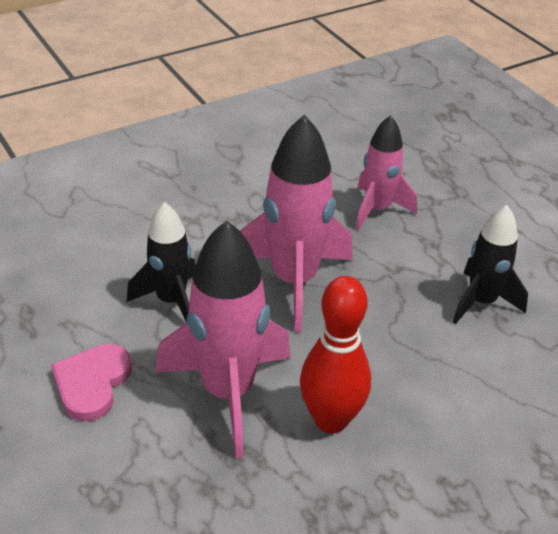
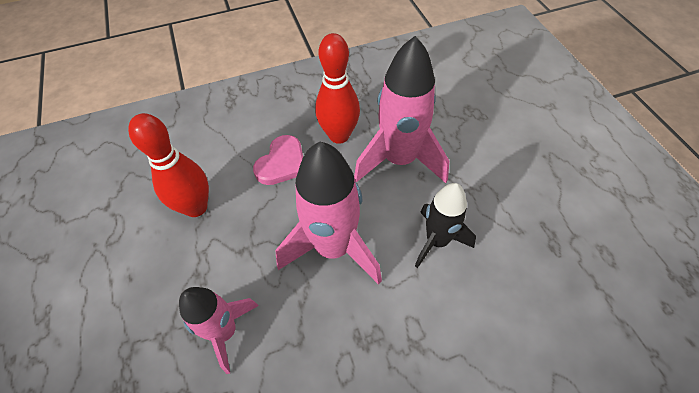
camera: 165 degrees left, 15 degrees up
pink heart [51,344,132,421] -> pink heart moved to [253,135,303,185]
black rocket [453,205,528,324] -> red bowling pin [128,113,209,217]

